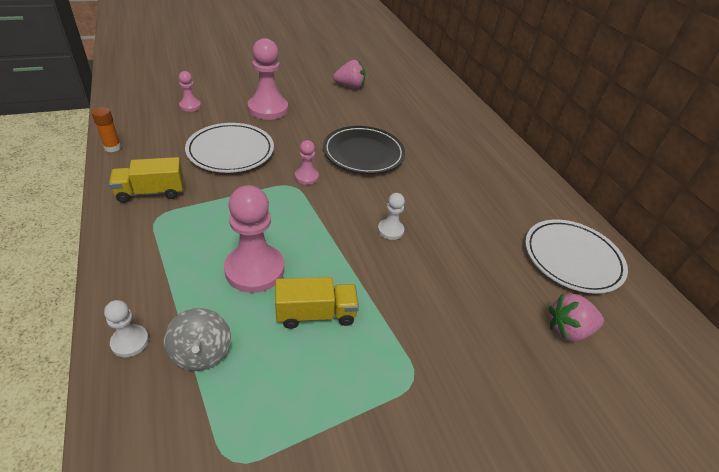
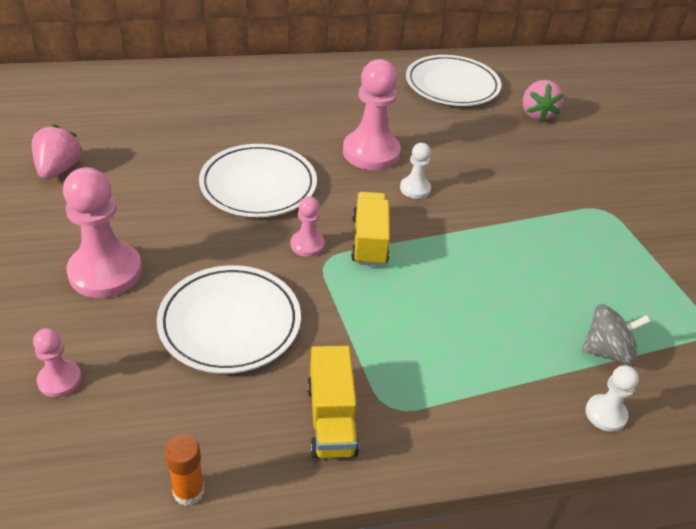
camera: 80 degrees left, 0 degrees up
pink pawn [224,185,284,293] -> pink pawn moved to [343,59,401,170]
yellow truck [275,277,359,329] -> yellow truck moved to [351,192,390,266]
black plate [323,126,405,174] -> white plate [199,144,317,217]

